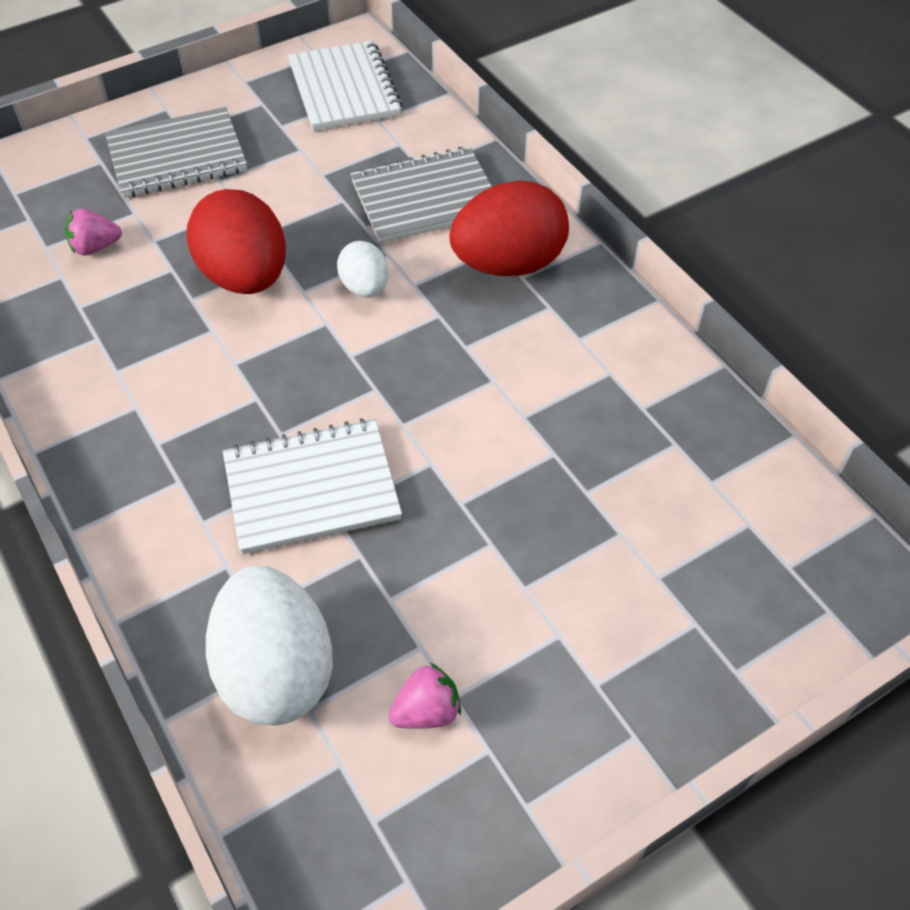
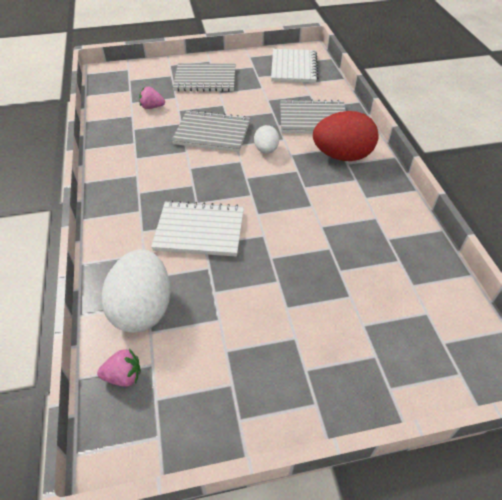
camera: 20 degrees right, 5 degrees down
red egg [187,189,286,294] -> grey notebook [172,110,250,152]
pink strawberry [388,663,461,729] -> pink strawberry moved to [97,349,141,387]

